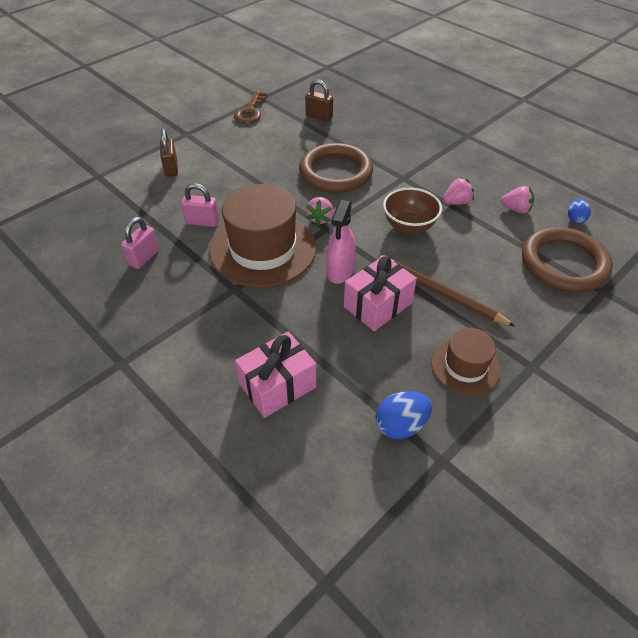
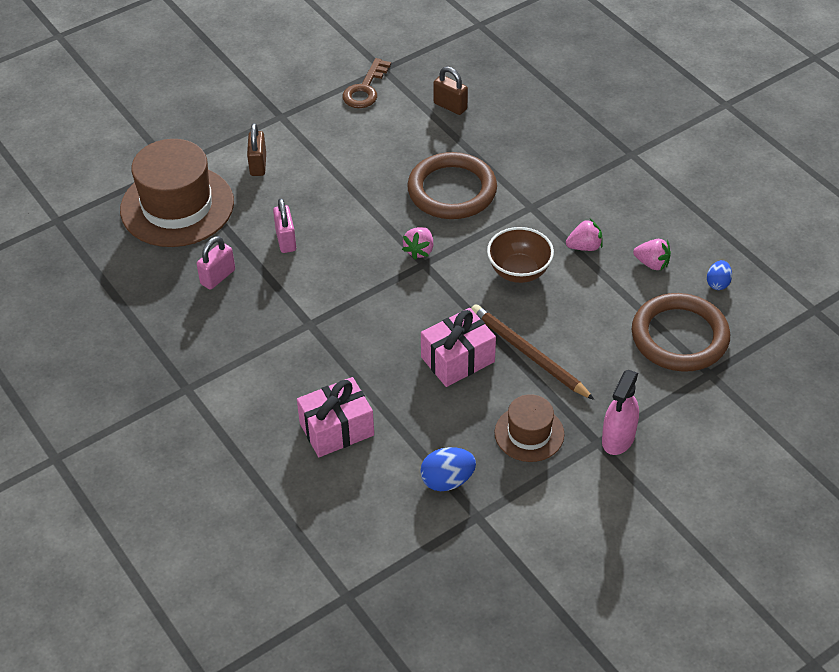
camera: 10 degrees right, 0 degrees up
pink padlock [181,183,219,227] -> pink padlock turned 60 degrees clockwise [273,198,296,253]
brown hat [209,184,316,288] -> brown hat moved to [120,139,234,247]
pink spray bottle [326,200,356,284] -> pink spray bottle moved to [602,370,639,455]

